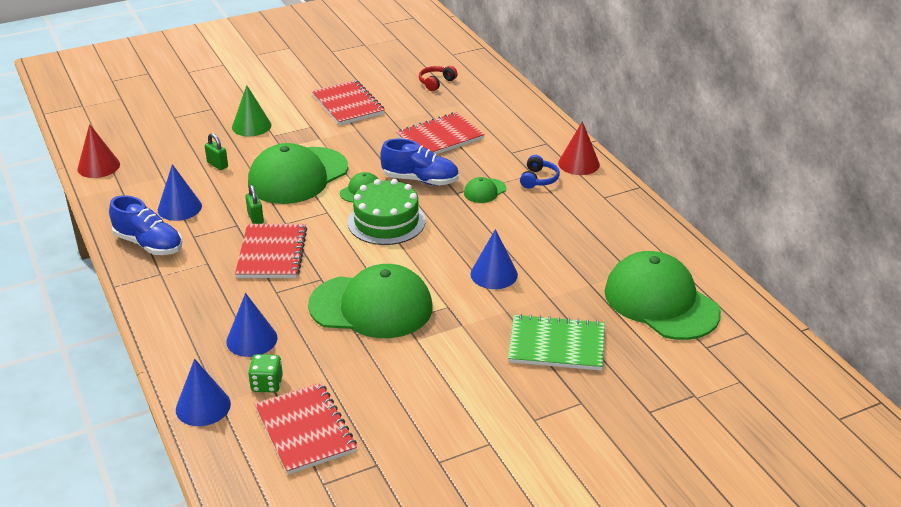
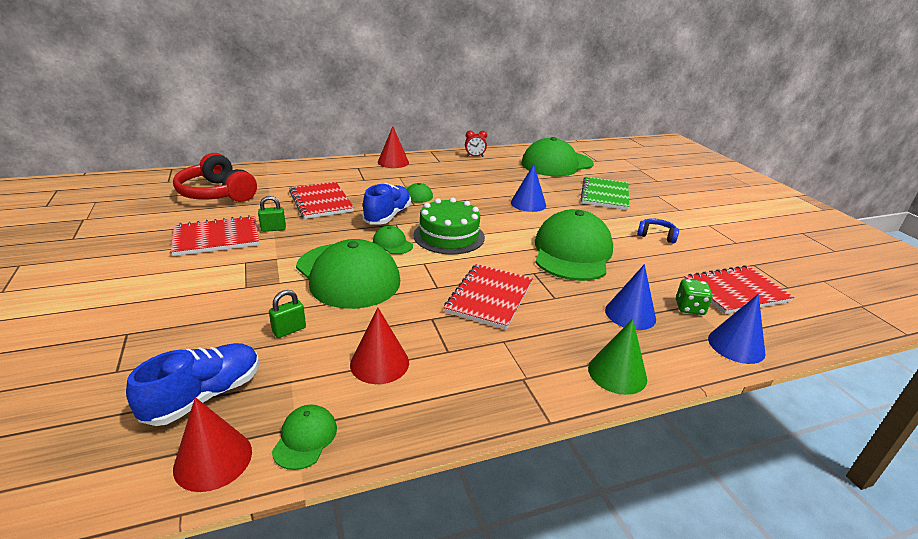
camera: 85 degrees left, 5 degrees down
blue shoe [109,195,182,255] -> blue shoe moved to [126,343,259,426]
blue cone [158,164,202,221] -> red cone [350,307,409,384]
green cone [232,85,272,136] -> green cone moved to [588,319,647,395]
red notebook [235,224,307,278] -> red notebook turned 75 degrees counterclockwise [444,264,533,330]
green padlock [245,185,264,224] -> green padlock moved to [258,196,286,232]
red headphones [419,66,457,91] -> red headphones [173,153,257,202], size x2.06
blue headphones [520,155,560,188] -> blue headphones moved to [637,218,679,244]
none -> green cap [272,405,337,470]
none -> red clock [465,130,487,157]

